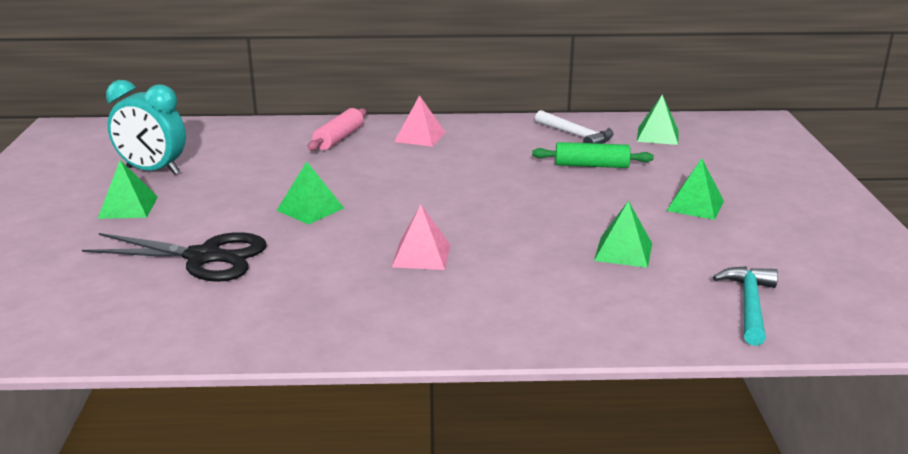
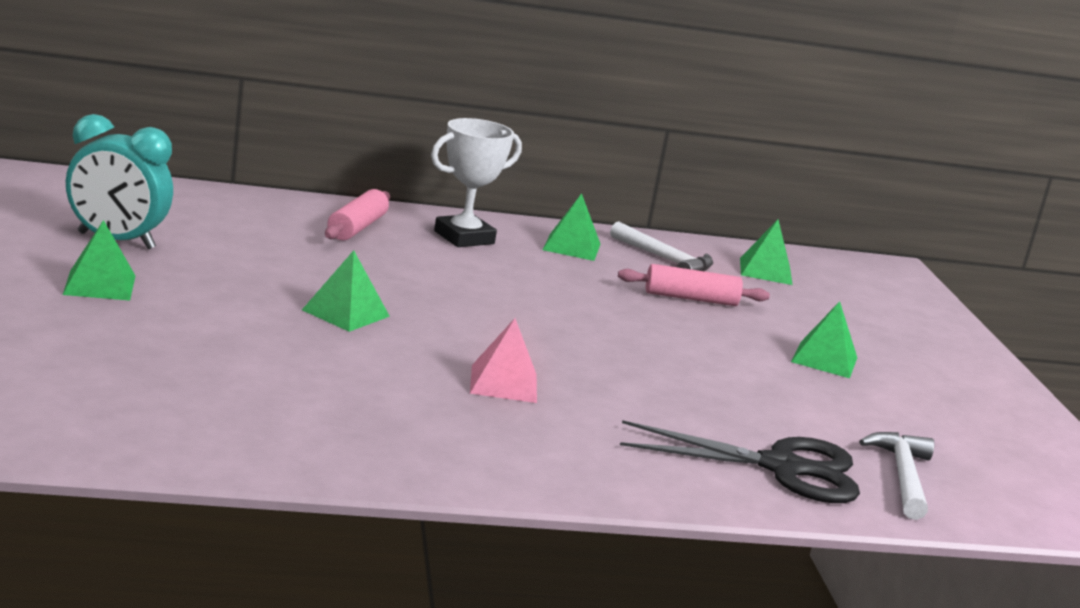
camera: 10 degrees left, 5 degrees down
black scissors [82,232,267,282] -> black scissors moved to [620,420,860,503]
pink pyramid [394,95,446,147] -> white trophy [431,118,522,247]
green rolling pin [532,142,654,168] -> pink rolling pin [618,264,770,306]
green pyramid [594,200,652,268] -> green pyramid moved to [542,193,600,261]
turquoise hammer [713,266,778,346] -> white hammer [859,432,934,520]

